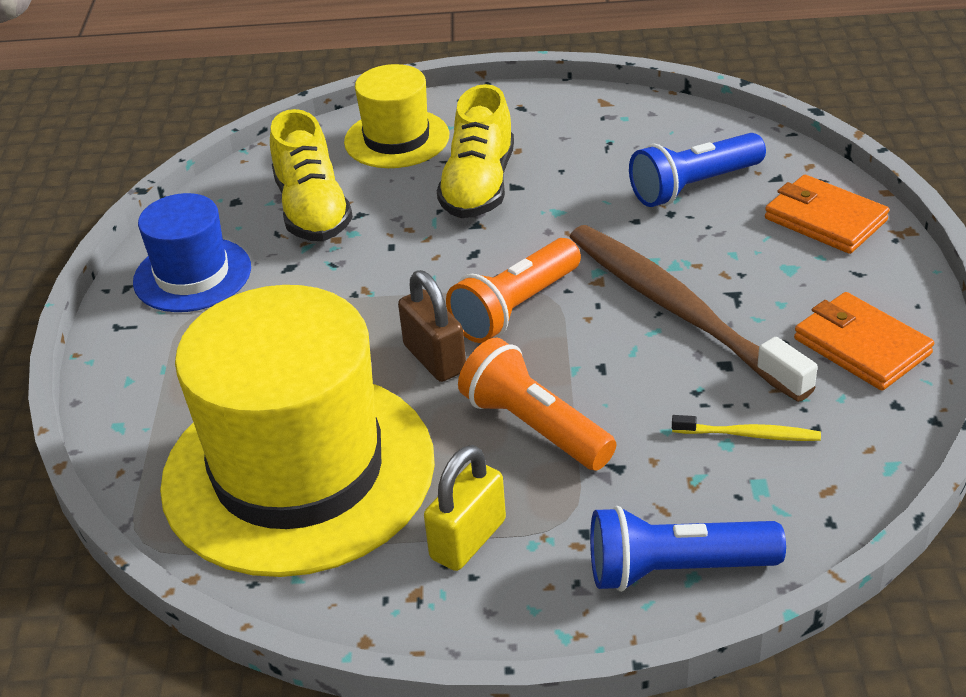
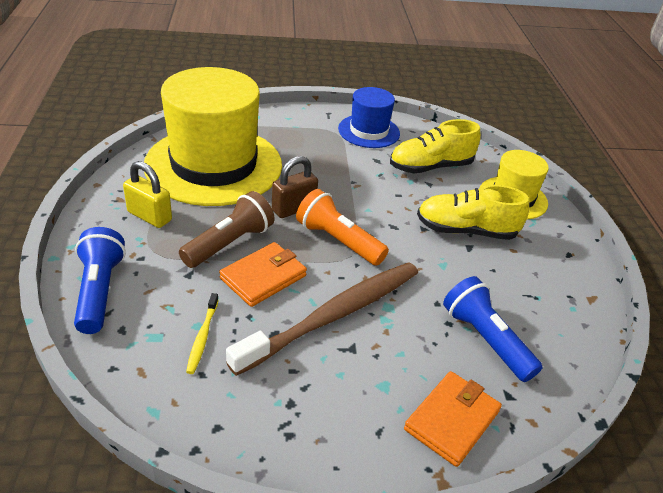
camera: 80 degrees right, 0 degrees up
orange flashlight [458,338,616,470] -> brown flashlight [179,191,274,268]
orange wallet [794,292,934,390] -> orange wallet moved to [219,242,307,307]

